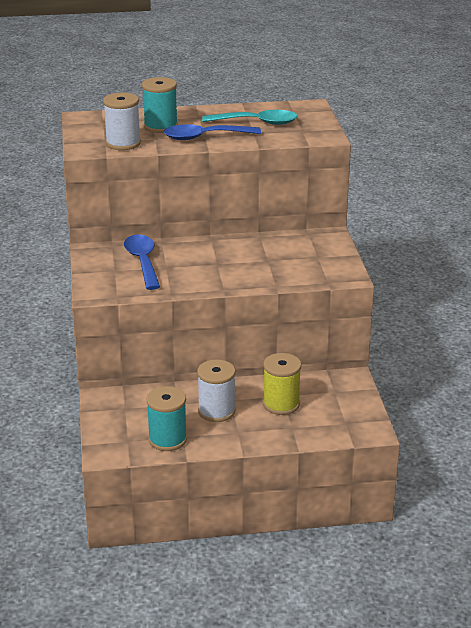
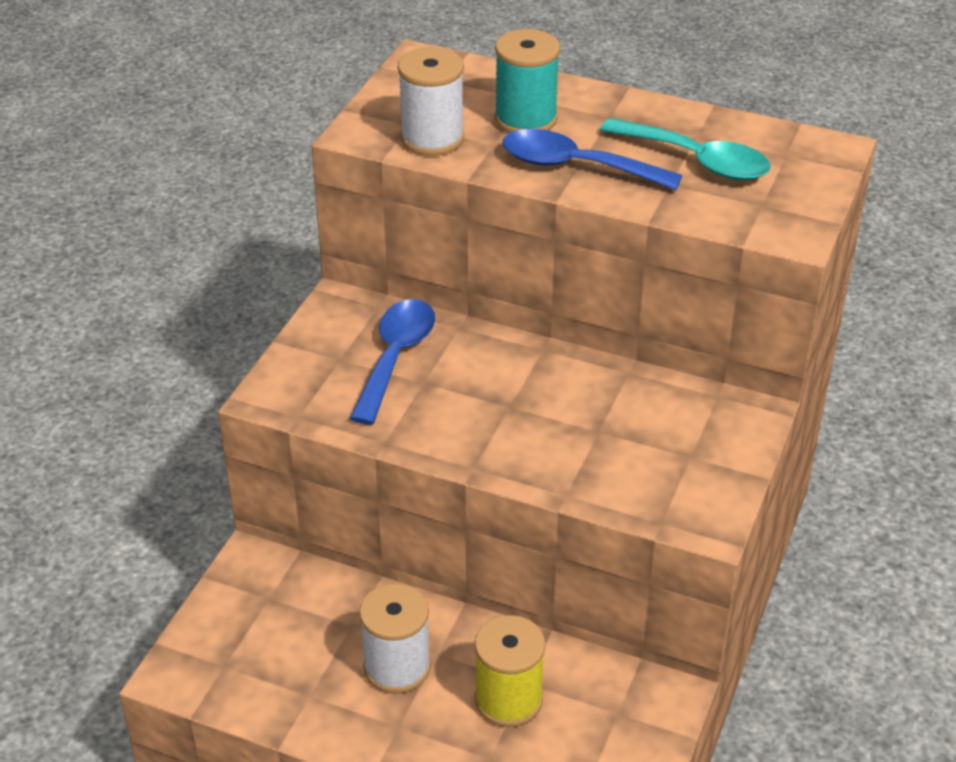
camera: 30 degrees right, 10 degrees up
turquoise spool [146,386,187,451] -> none

